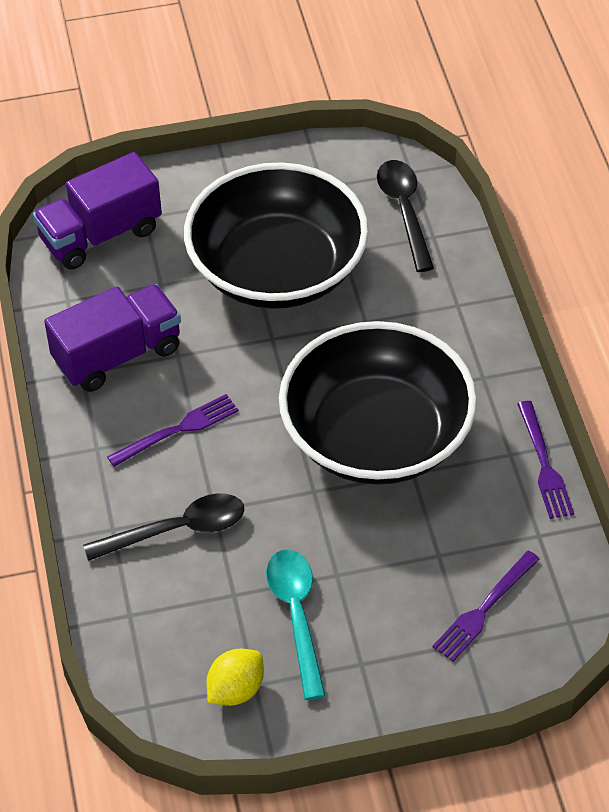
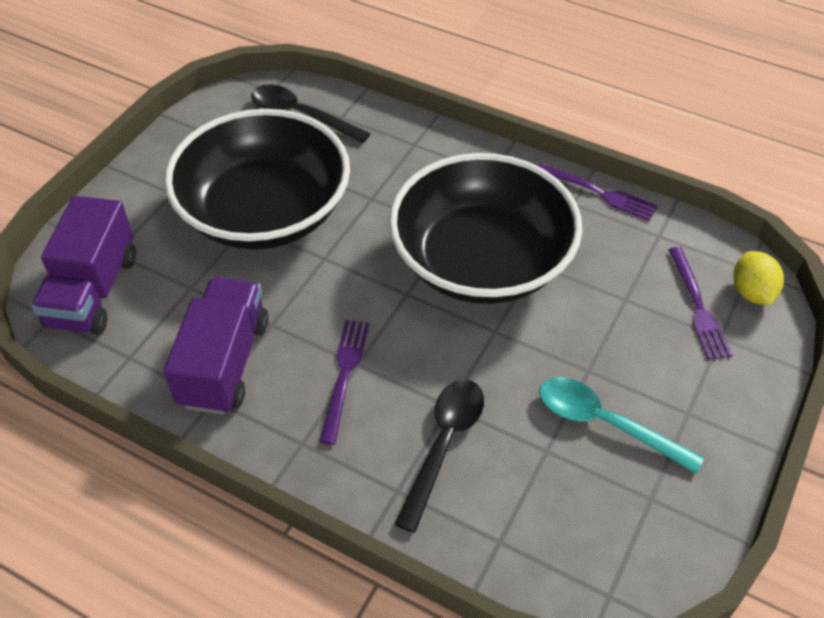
camera: 50 degrees left, 0 degrees up
yellow lemon [207,649,264,706] -> yellow lemon moved to [733,251,784,305]

